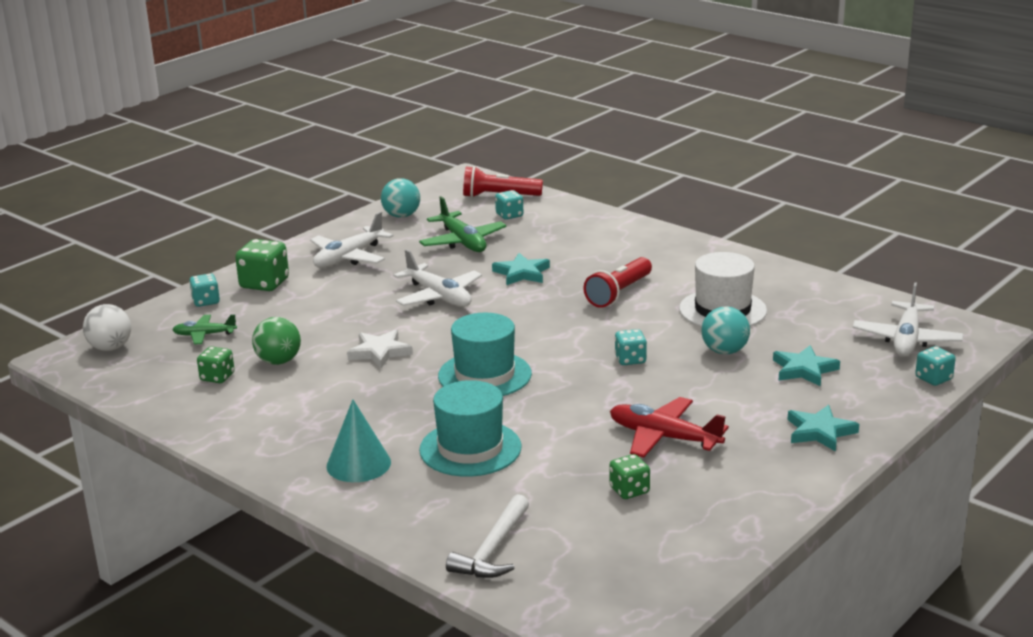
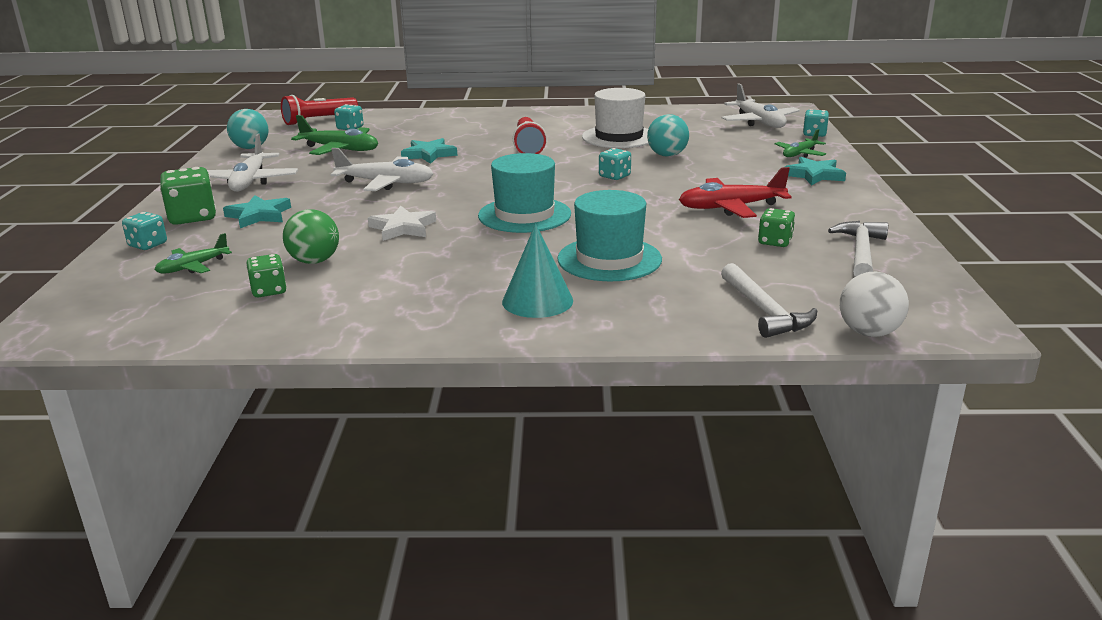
camera: 40 degrees left, 0 degrees up
white ball [83,304,131,351] -> white ball moved to [840,272,909,337]
turquoise star [773,345,840,387] -> turquoise star moved to [223,195,291,228]
none -> green plane [775,129,826,158]
none -> white hammer [828,221,888,277]

